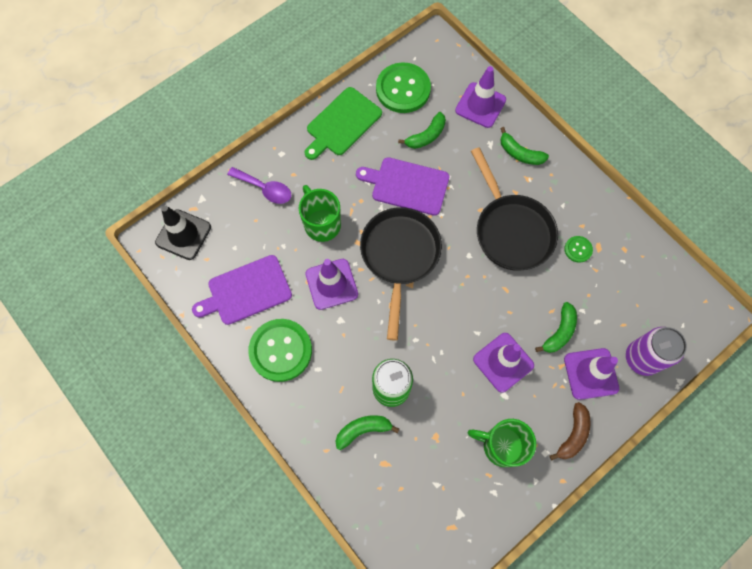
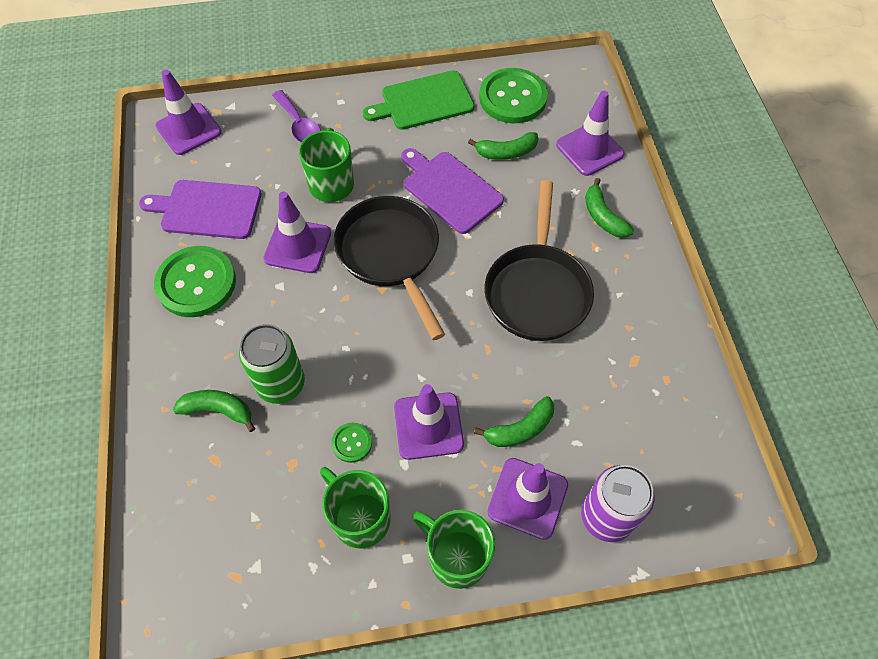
camera: 30 degrees right, 10 degrees down
black traffic cone [155,205,211,260] -> purple traffic cone [156,70,222,155]
black pan [360,207,442,341] -> black pan turned 60 degrees counterclockwise [334,196,445,340]
brown banana [549,402,590,460] -> green mug [412,510,495,589]
green button [564,236,593,263] -> green button moved to [331,423,372,463]

